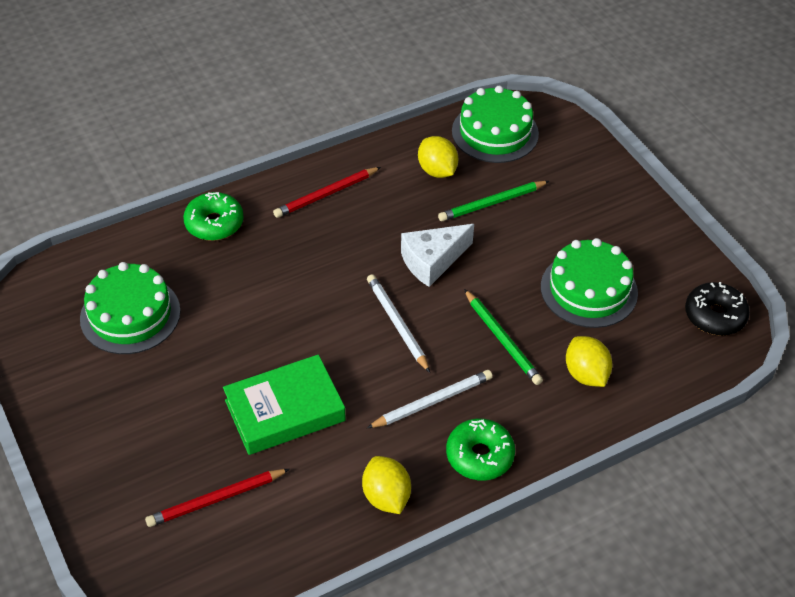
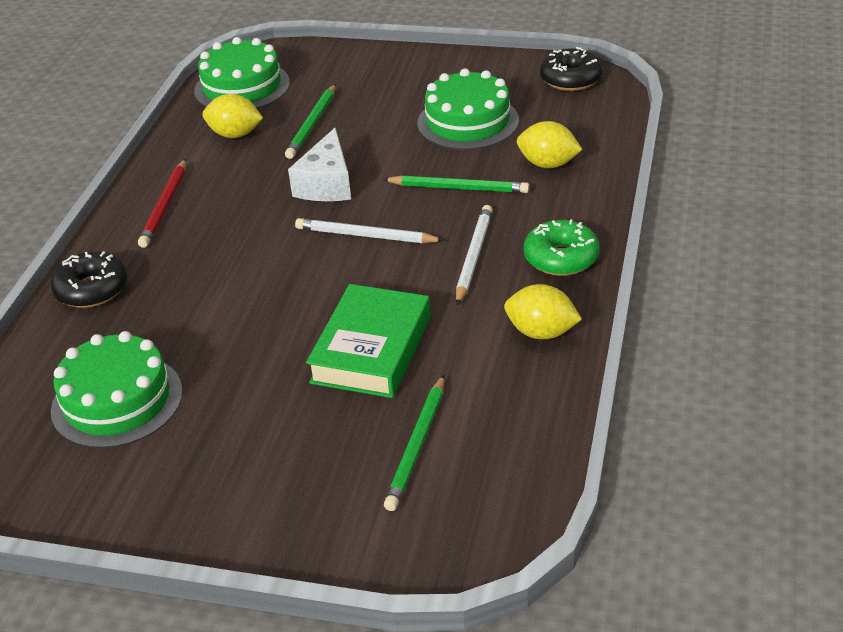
camera: 45 degrees left, 10 degrees down
red pencil [145,469,290,527] -> green pencil [384,375,444,511]
green donut [183,192,244,241] -> black donut [50,251,127,308]

